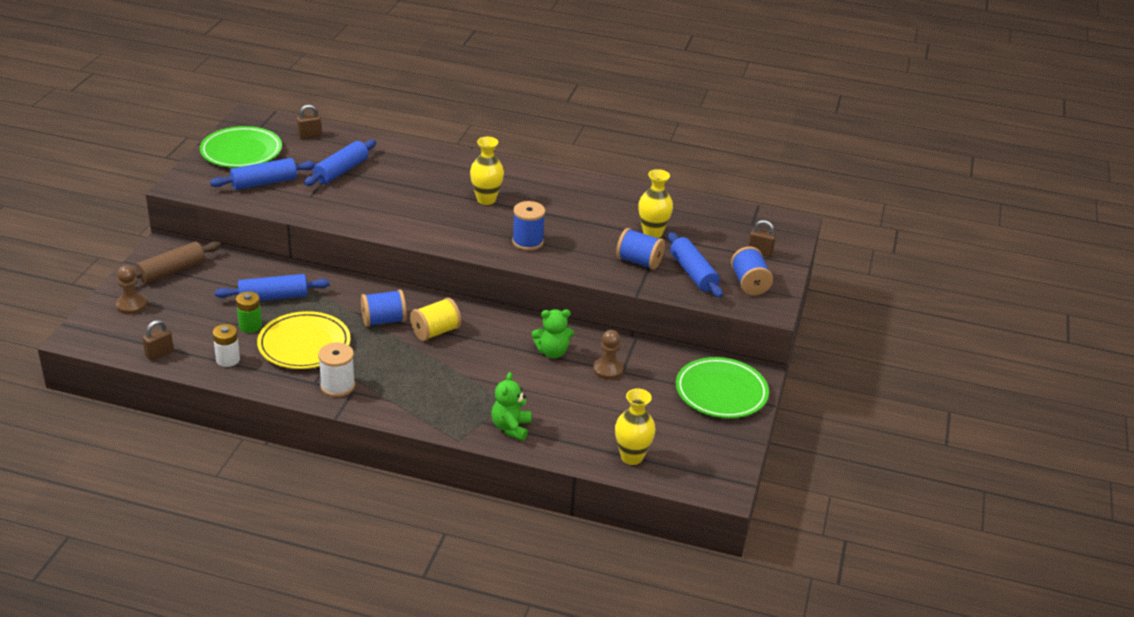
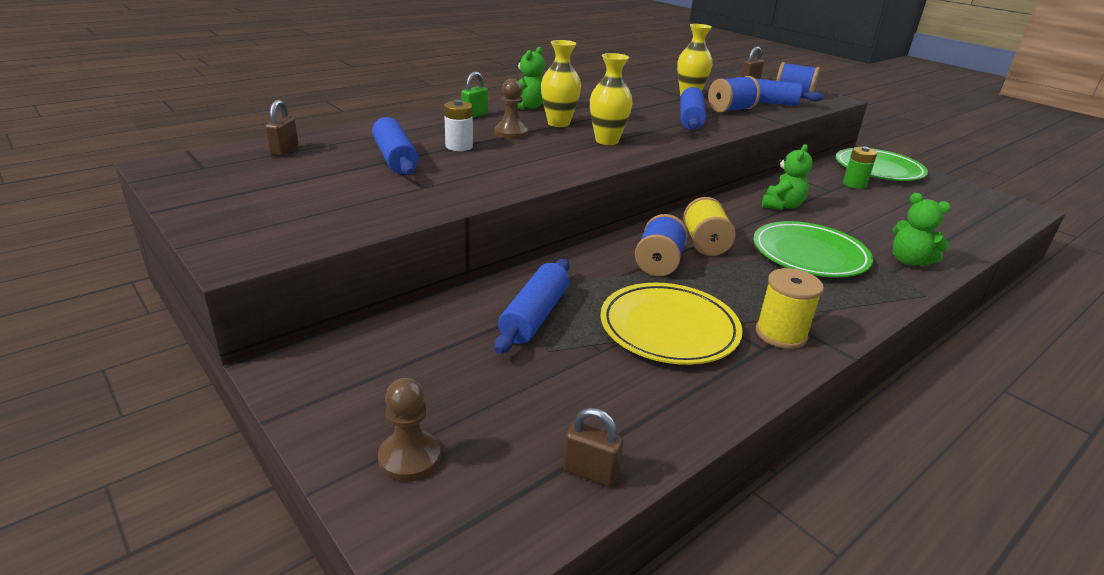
camera: 55 degrees left, 5 degrees down
brown rolling pin [136,241,221,284] -> none
brown padlock [142,320,174,361] -> brown padlock turned 60 degrees counterclockwise [563,408,623,487]
green plate [200,126,282,168] -> green plate moved to [753,221,873,277]
blue rolling pin [210,158,316,190] -> blue rolling pin moved to [680,87,706,130]
white battery [213,324,240,367] -> white battery moved to [444,100,473,151]
green battery [236,291,262,333] -> green battery moved to [843,147,877,189]
white spool [318,342,355,397] -> yellow spool [756,268,824,349]
blue spool [512,201,545,251] -> none
brown pawn [593,330,624,380] -> brown pawn moved to [494,79,528,139]
yellow vase [615,388,656,465] -> yellow vase moved to [590,53,632,145]
none -> green padlock [461,72,488,118]
none -> green teddy bear [505,47,545,110]

